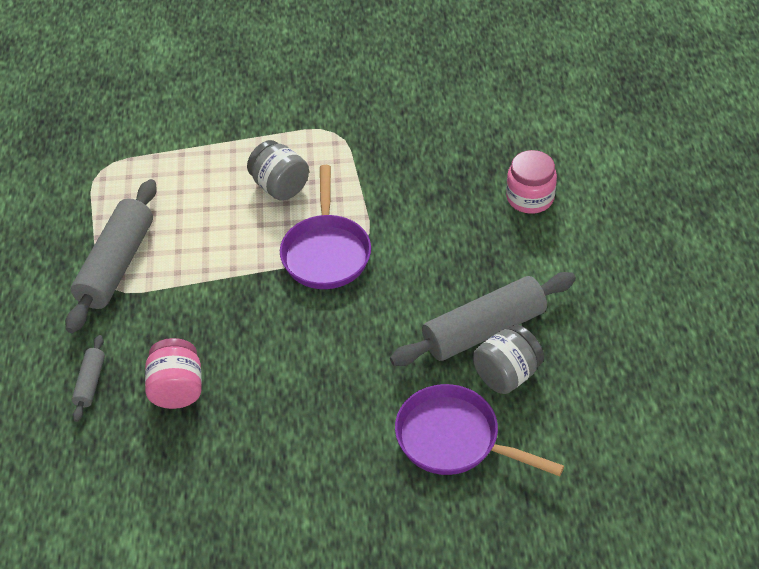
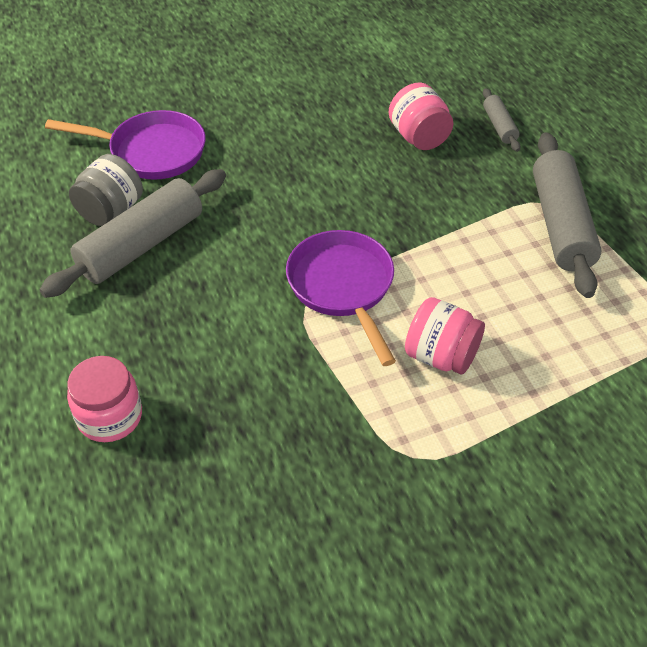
camera: 160 degrees right, 0 degrees up
grey jar [247,140,309,201] -> pink jar [405,297,485,374]

